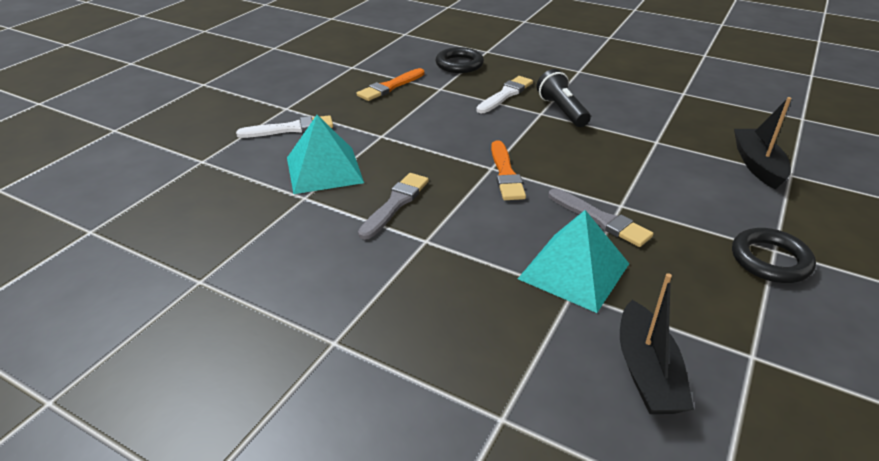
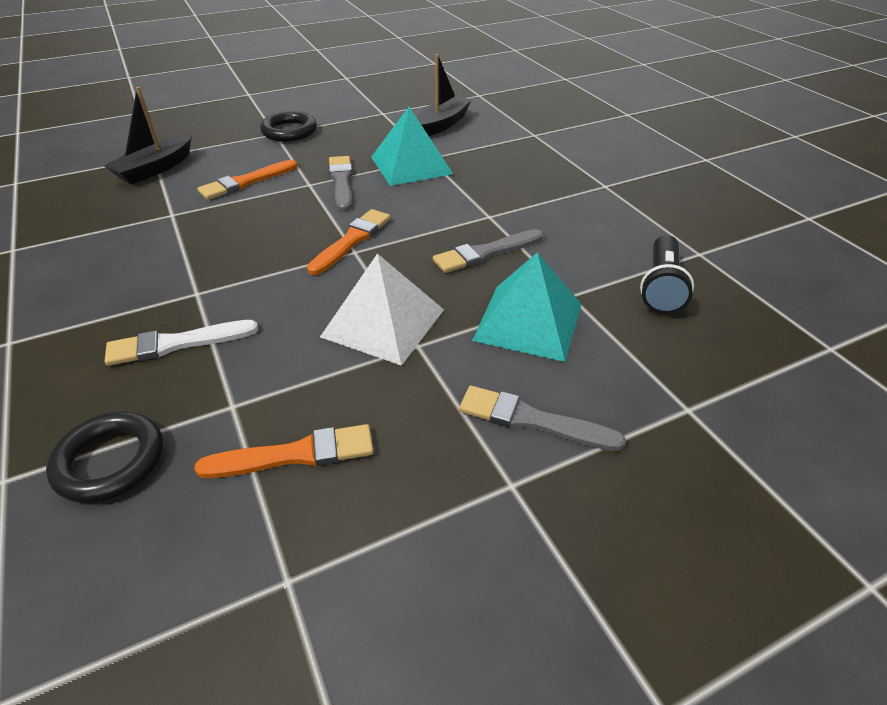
camera: 145 degrees left, 5 degrees up
white brush [236,115,333,138] -> grey brush [459,386,626,451]
black flashlight [536,69,591,127] -> black flashlight moved to [640,235,694,314]
none -> orange brush [197,160,297,200]
none -> white pyramid [320,254,444,366]

